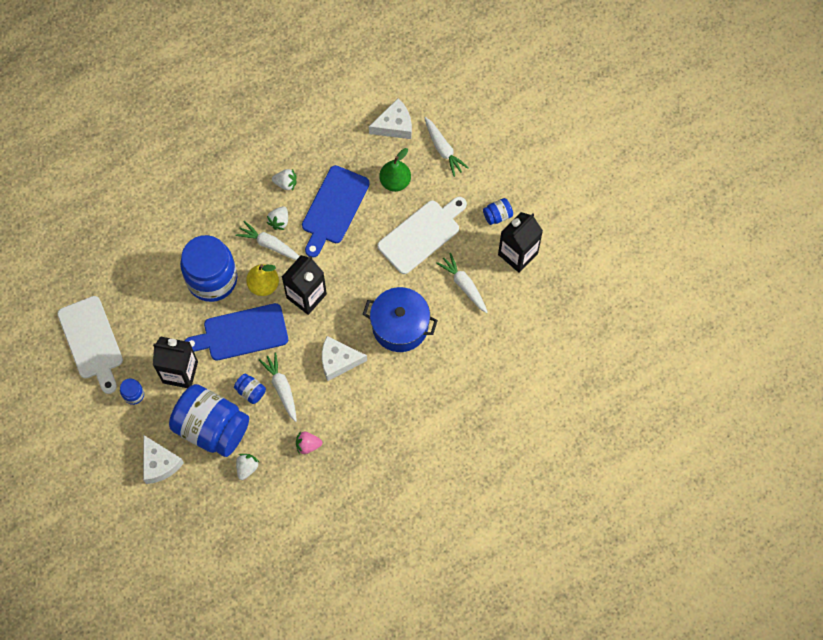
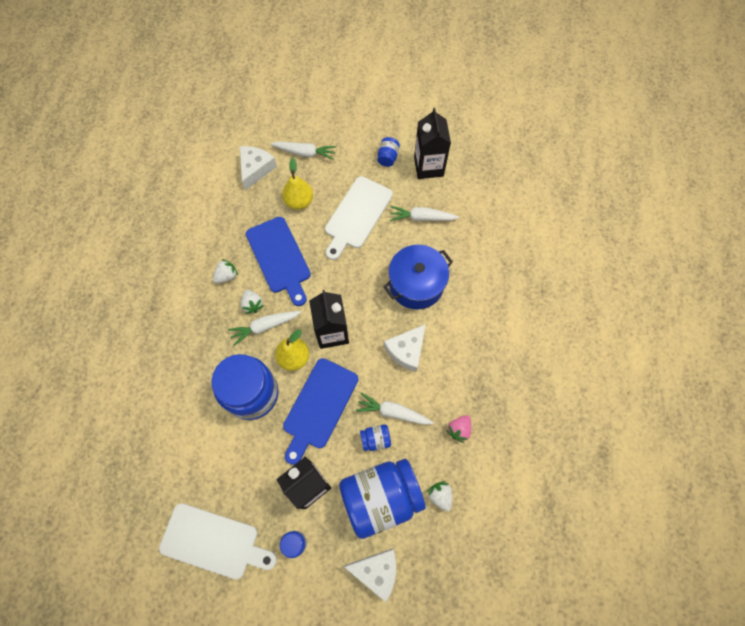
camera: 50 degrees left, 0 degrees up
white cutting board [377,197,467,274] -> white cutting board turned 150 degrees counterclockwise [325,176,393,260]
green pear [379,148,411,192] -> yellow pear [282,158,313,210]

